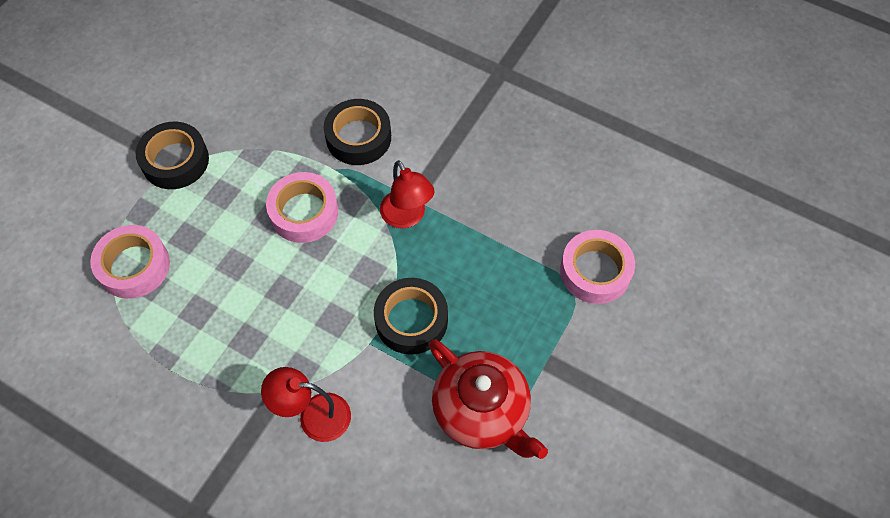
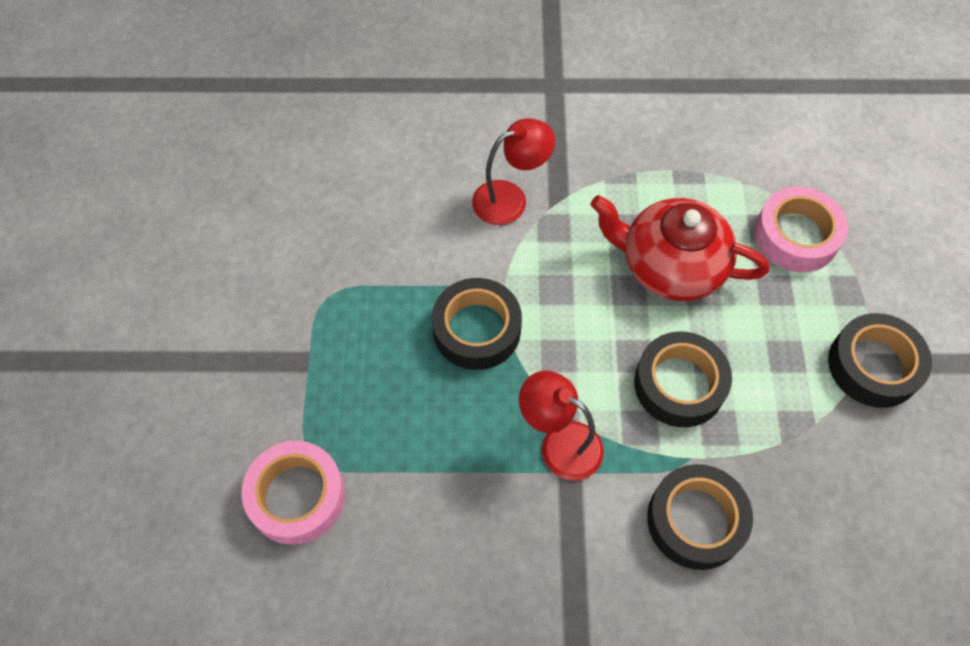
camera: 150 degrees right, 0 degrees up
pink tape [266,172,338,243] -> black tape [634,331,732,427]
red teapot [429,339,548,459] -> red teapot moved to [590,195,770,301]

